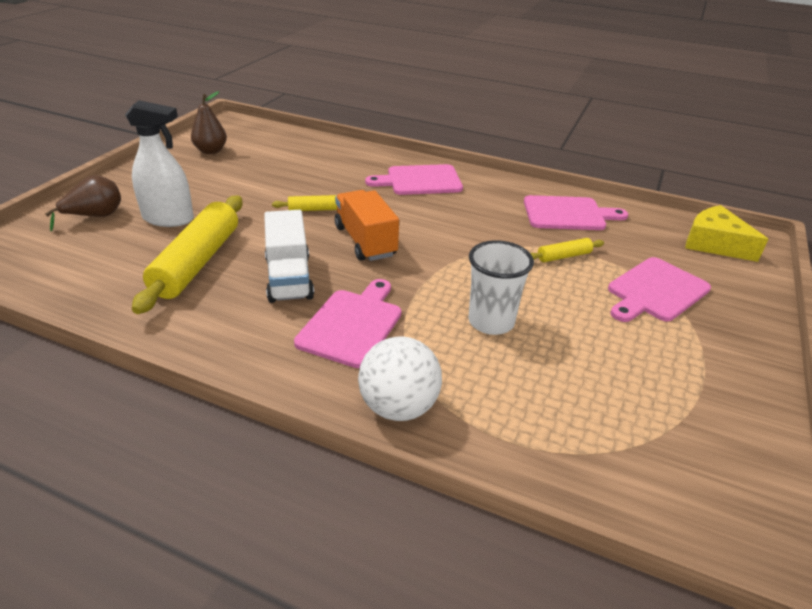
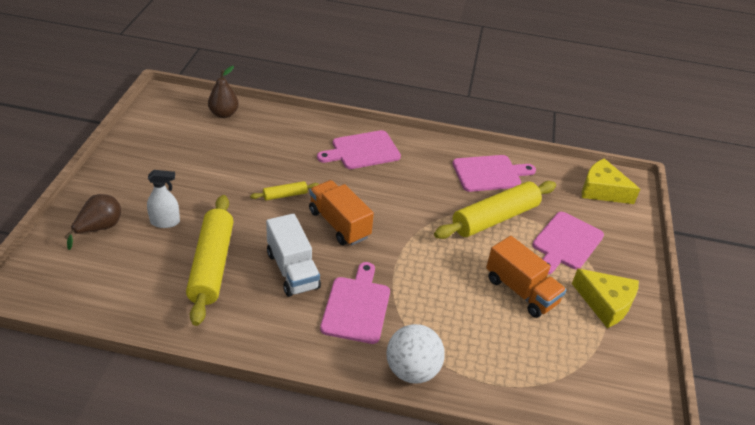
camera: 15 degrees left, 5 degrees up
white spray bottle [125,100,194,227] -> white spray bottle [147,170,180,228], size x0.65
brown pear [191,91,227,154] -> brown pear moved to [208,66,239,118]
white cup [468,240,534,335] -> none
yellow rolling pin [530,238,604,262] -> yellow rolling pin [434,181,556,239], size x2.19
none -> orange truck [486,236,566,318]
none -> yellow cheese [572,268,639,328]

